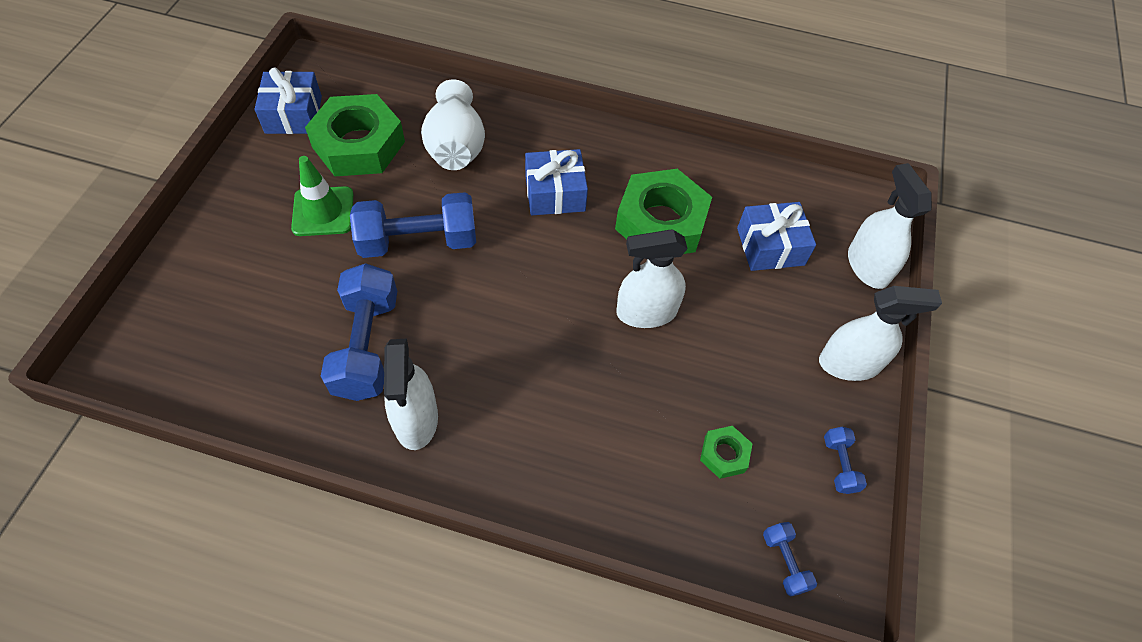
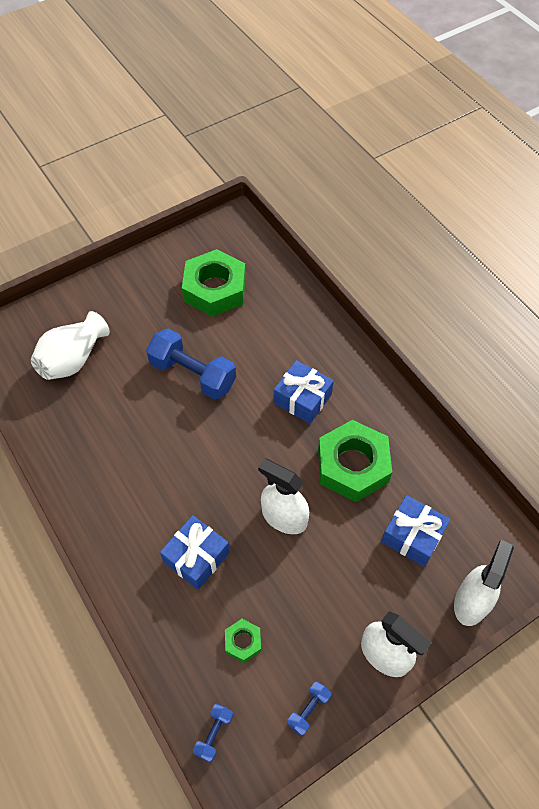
camera: 45 degrees right, 0 degrees up
blue gift [255,67,322,134] -> blue gift moved to [160,515,230,590]
green traffic cone [291,156,353,236] -> none
blue dumbbell [321,263,397,401] -> none
white spray bottle [383,339,438,450] -> none
white vase [421,79,485,170] -> white vase moved to [31,311,110,380]

